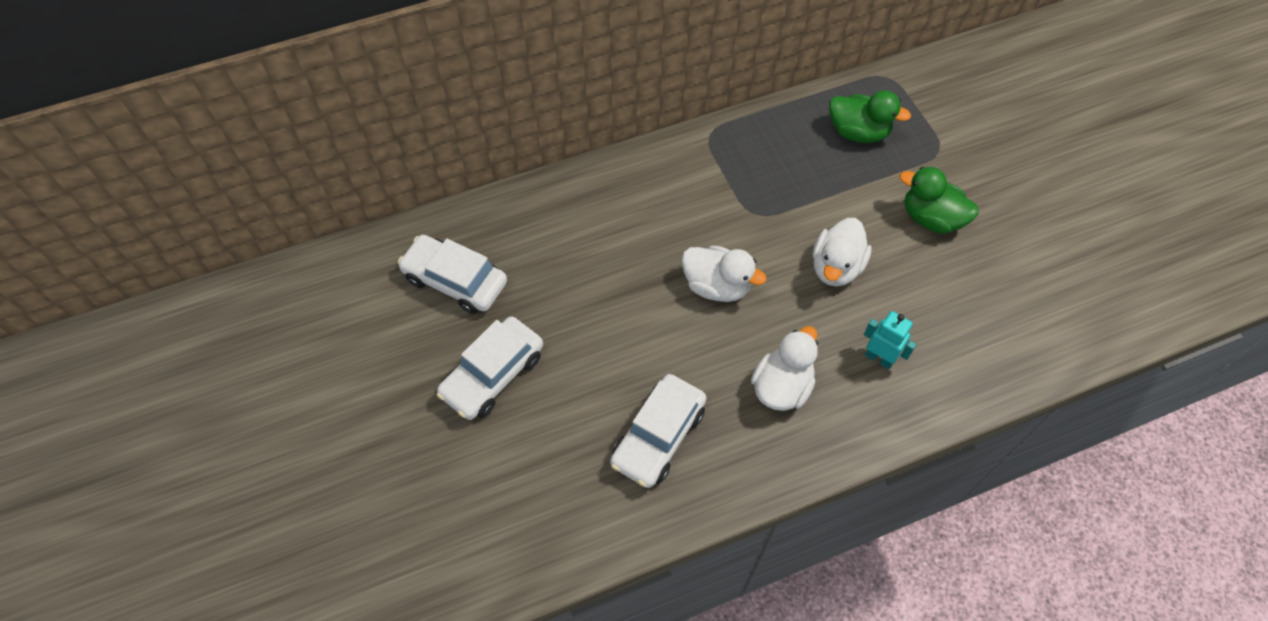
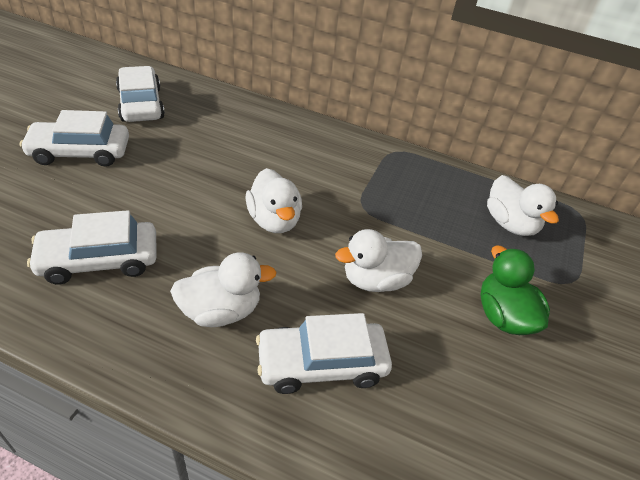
camera: 40 degrees right, 15 degrees down
green duck [829,90,911,143] -> white duck [487,175,559,236]
turquoise robot [864,311,916,369] -> white car [256,313,392,394]

